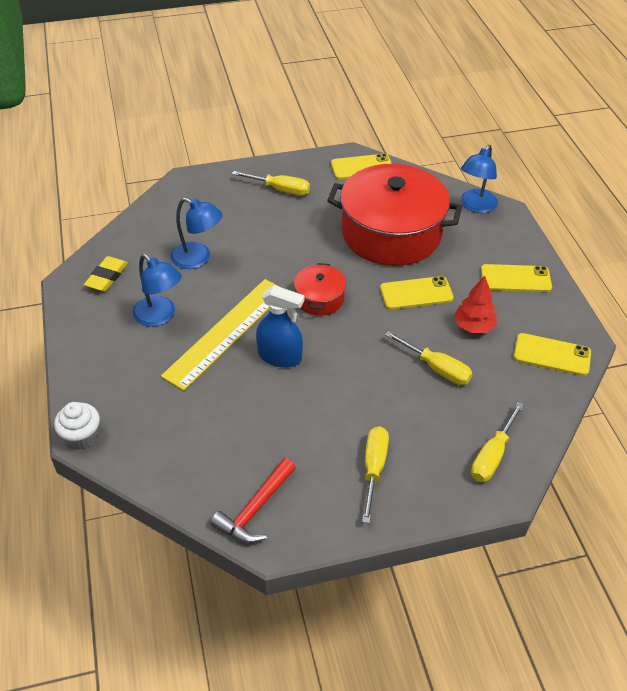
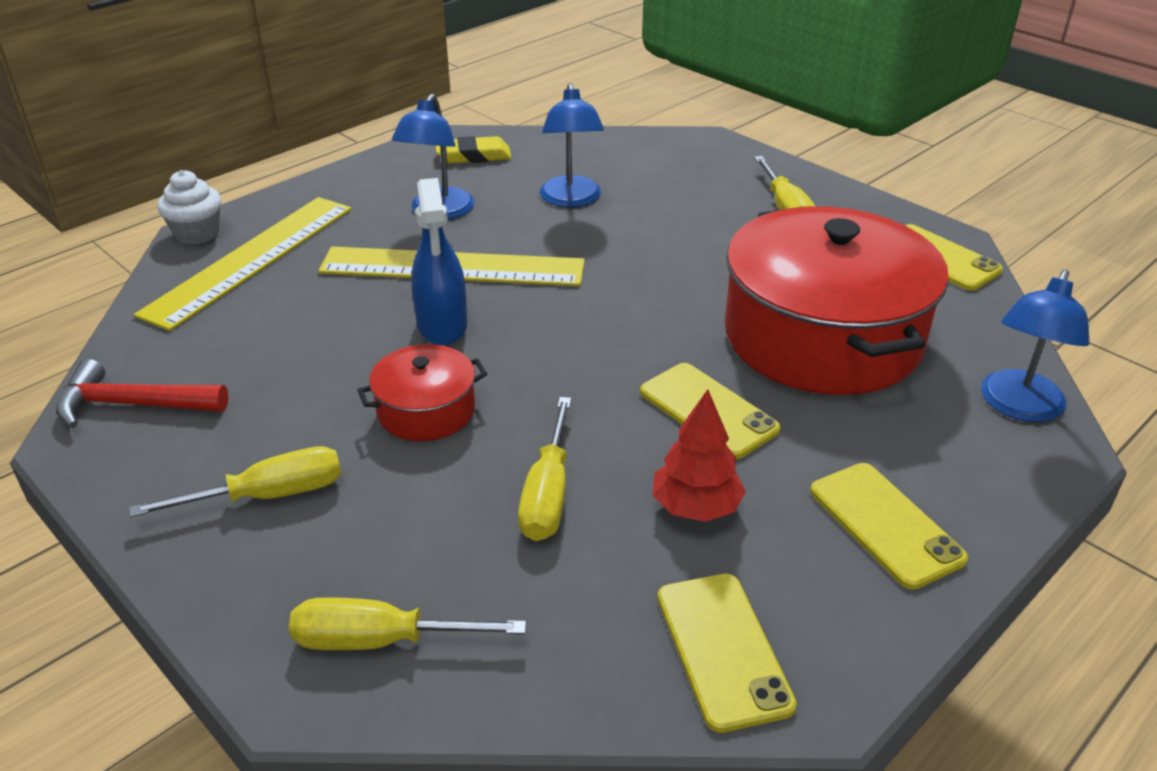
camera: 60 degrees right, 10 degrees down
red pot [294,263,346,316] -> red pot moved to [357,344,487,441]
blue lamp [461,145,498,213] -> blue lamp turned 60 degrees counterclockwise [981,269,1090,422]
none -> yellow ruler [134,197,352,331]

